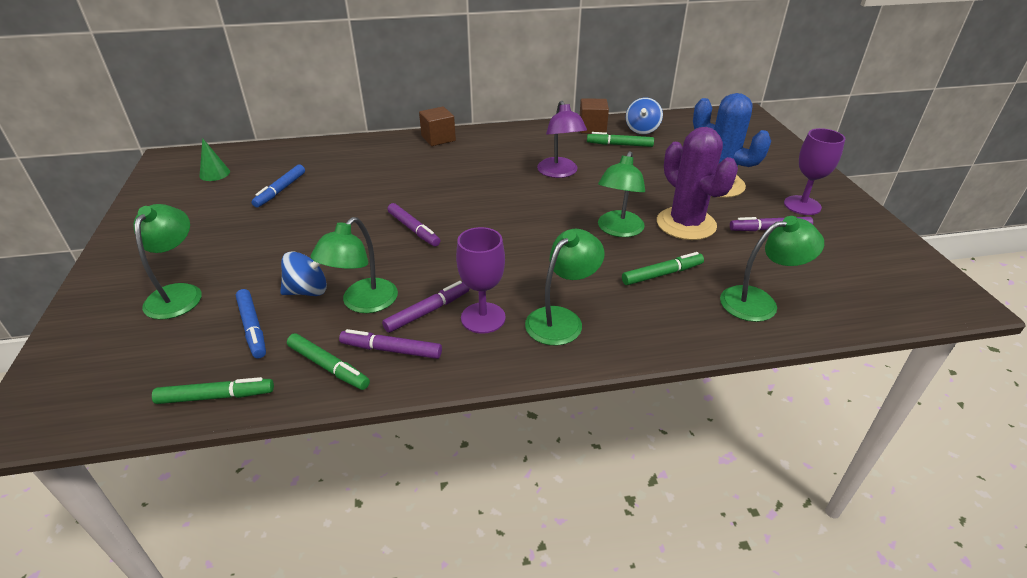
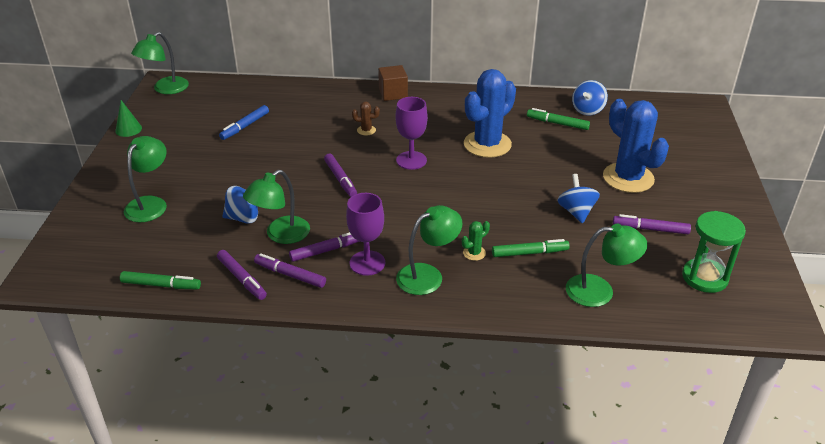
camera: 15 degrees right, 0 degrees up
green cone [200,138,230,181] -> green cone moved to [115,100,142,137]
blue marker [236,289,266,359] -> none
green marker [287,333,370,390] -> purple marker [217,250,267,300]
purple lamp [537,101,587,178] -> blue cactus [464,69,516,158]
brown cube [580,98,609,134] -> none
green lamp [598,151,645,237] -> green lamp moved to [131,32,189,94]
purple cactus [657,127,738,240] -> blue spinning top [557,174,600,224]
purple goblet [784,128,845,215] -> purple goblet moved to [395,97,428,170]
none -> brown cactus [352,101,380,136]
none -> green cactus [462,221,490,261]
none -> green hourglass [682,211,746,293]

